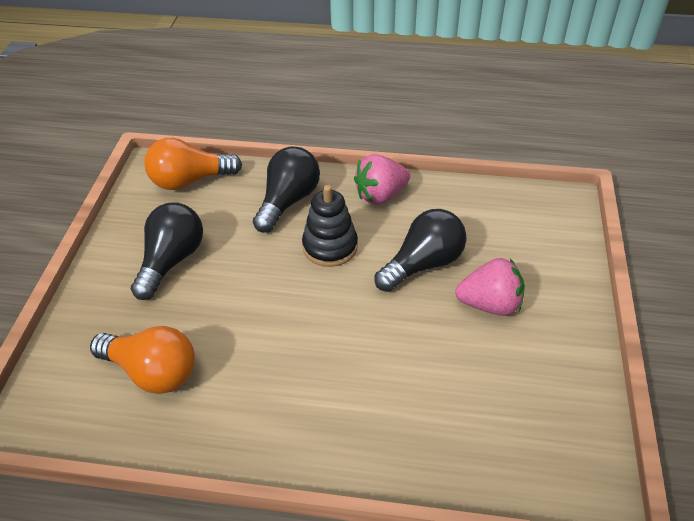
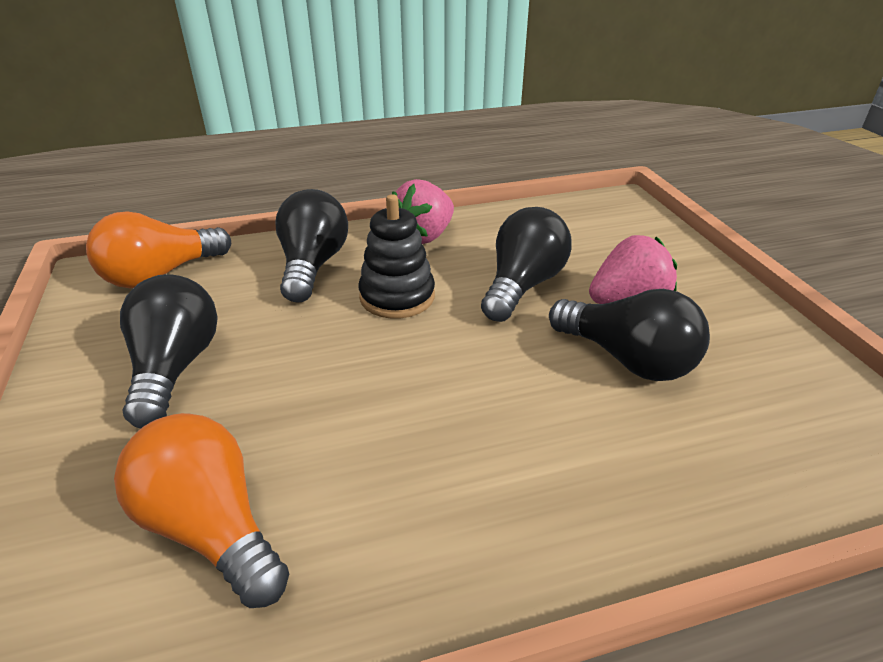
camera: 25 degrees left, 10 degrees down
orange light bulb [90,326,195,394] -> orange light bulb turned 135 degrees counterclockwise [114,413,289,608]
none -> black light bulb [549,289,710,381]

